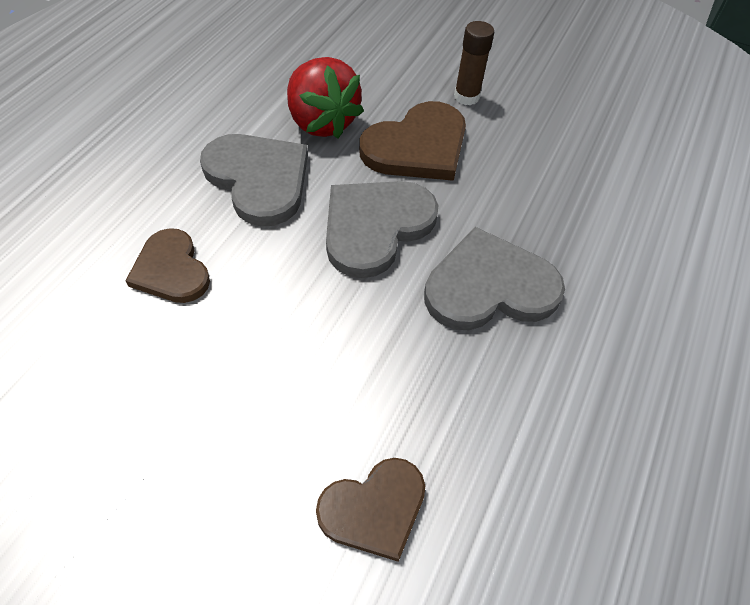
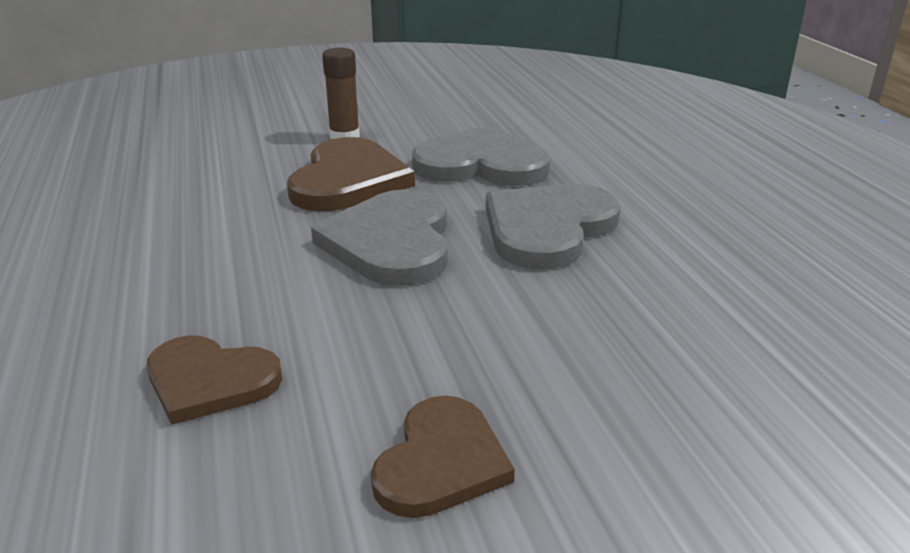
camera: 40 degrees left, 25 degrees down
grey heart [200,134,308,226] -> grey heart moved to [412,126,551,186]
red strawberry [287,57,364,138] -> none
brown heart [316,458,425,562] -> brown heart moved to [371,396,515,518]

